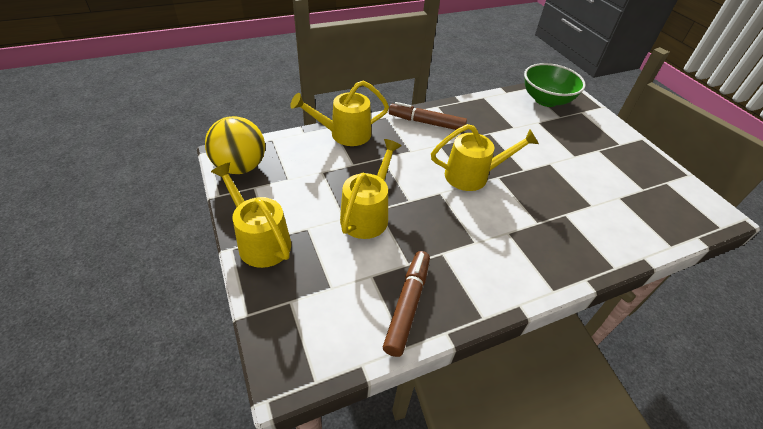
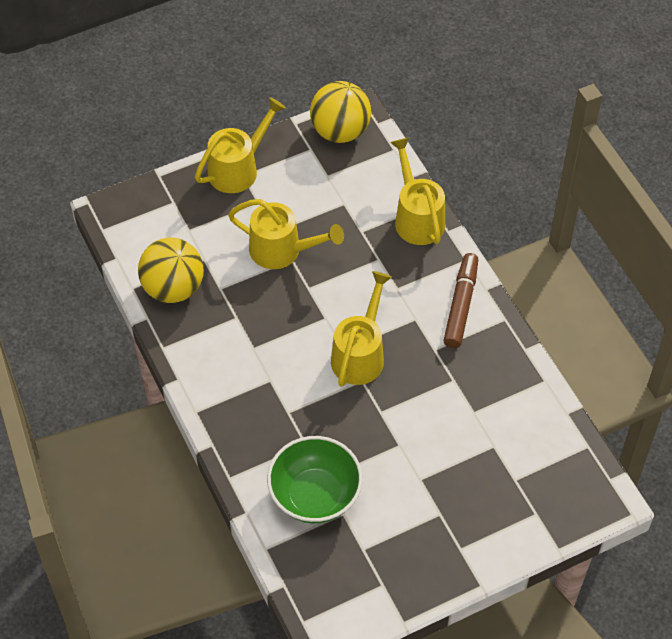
camera: 90 degrees right, 10 degrees up
brown marker [383,251,430,357] -> yellow ball [138,238,204,303]
yellow watering can [431,124,539,191] -> yellow watering can turned 150 degrees counterclockwise [331,271,392,387]
green bowl [524,63,586,107] -> green bowl moved to [267,436,363,523]

